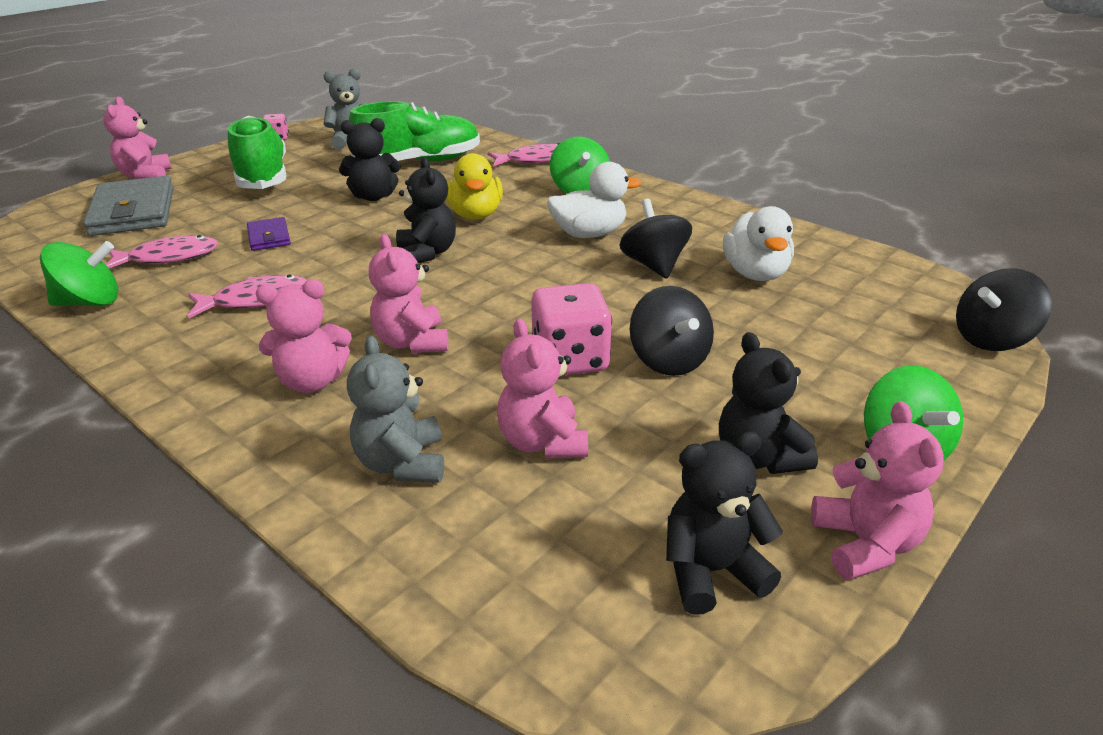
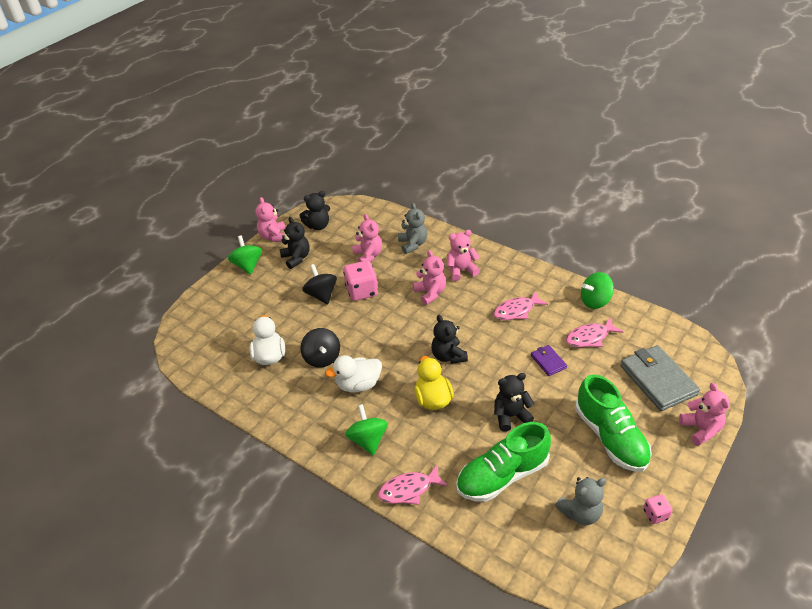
camera: 175 degrees right, 10 degrees up
black spinning top [956,268,1052,351] -> none

